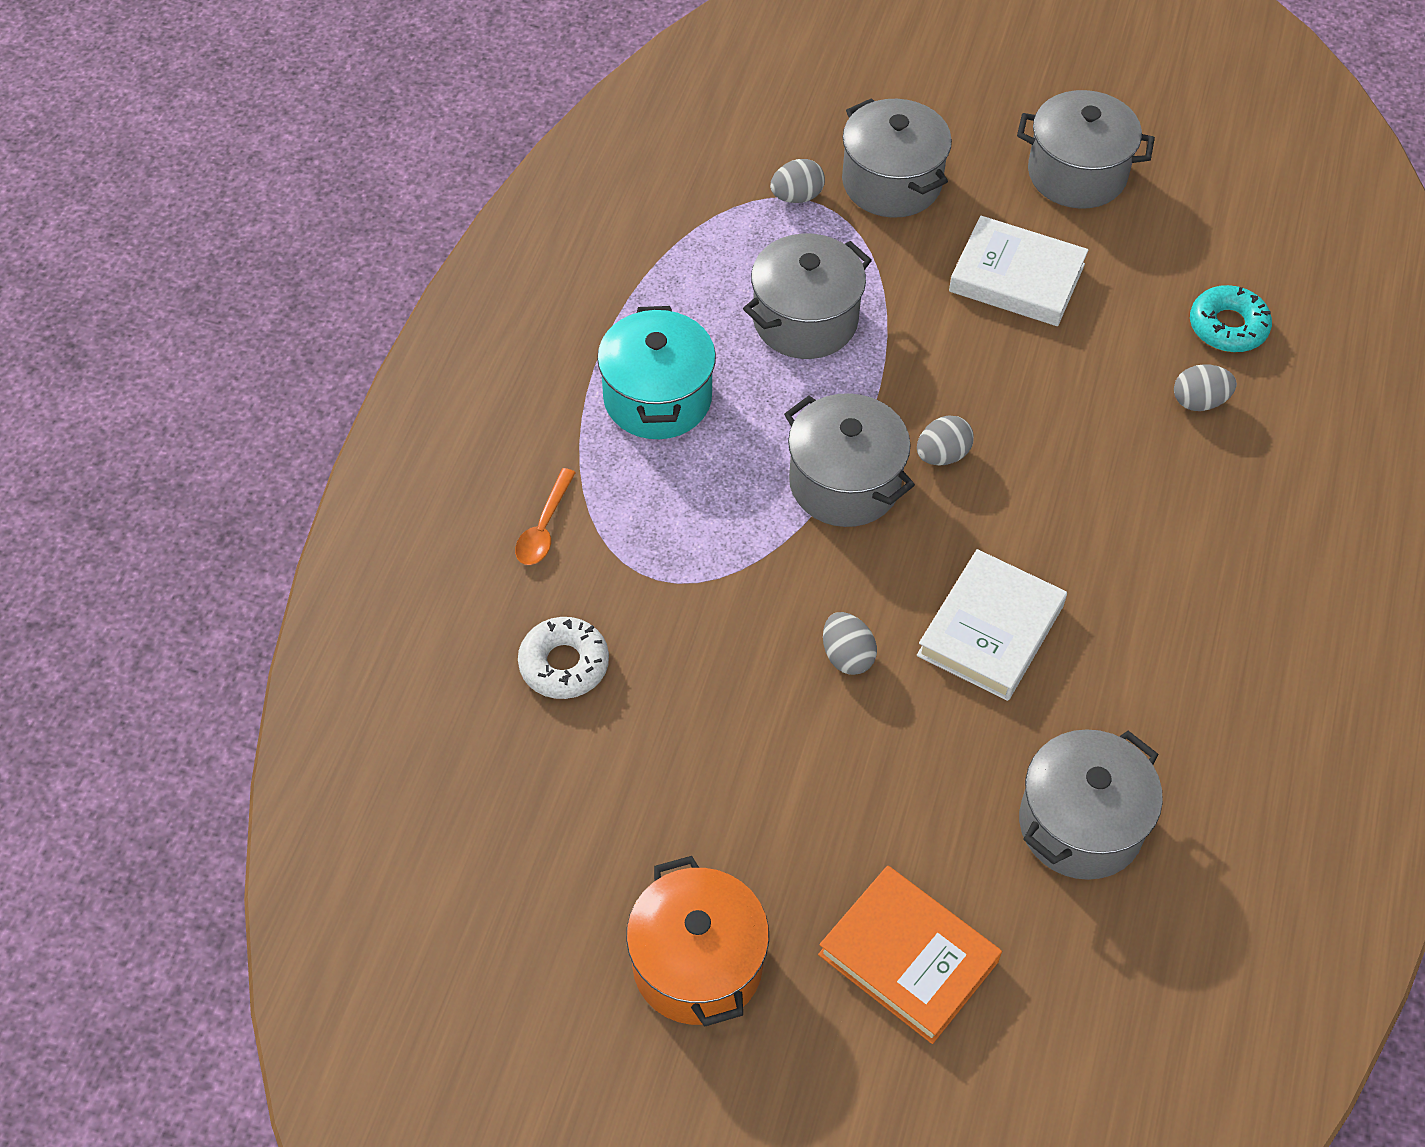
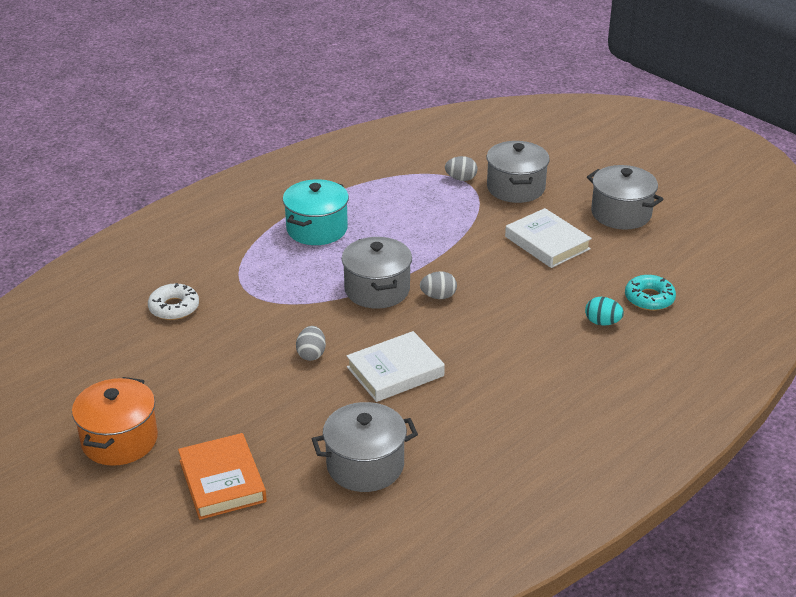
camera: 30 degrees right, 20 degrees down
orange spoon [515,468,576,565] -> none
grey pot [743,233,872,359] -> none
grey egg [1174,364,1237,411] -> turquoise egg [585,297,624,326]

